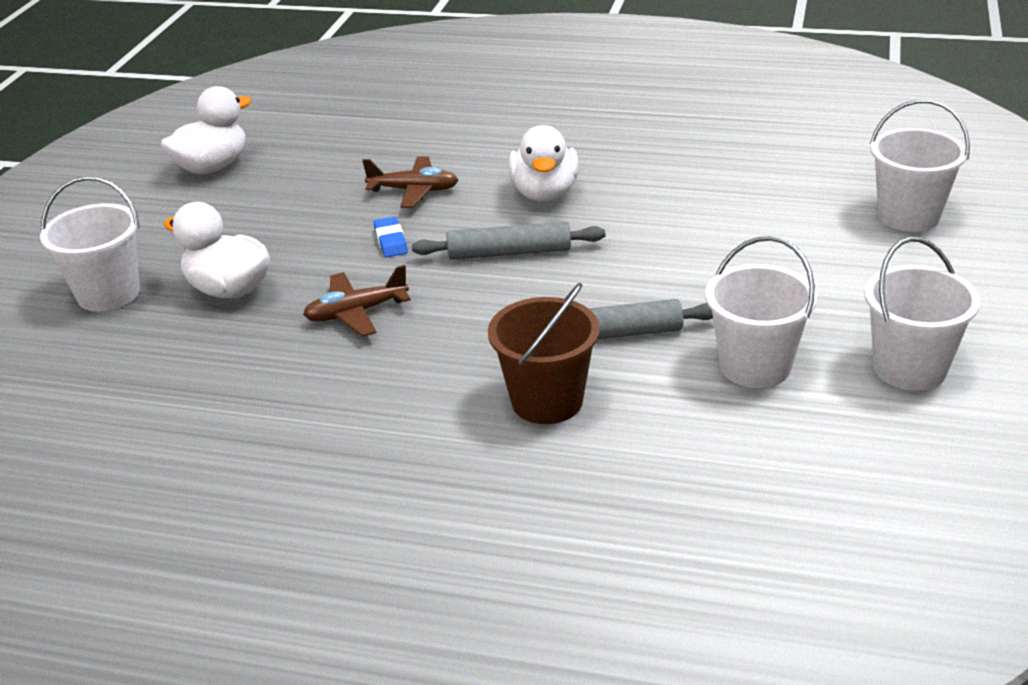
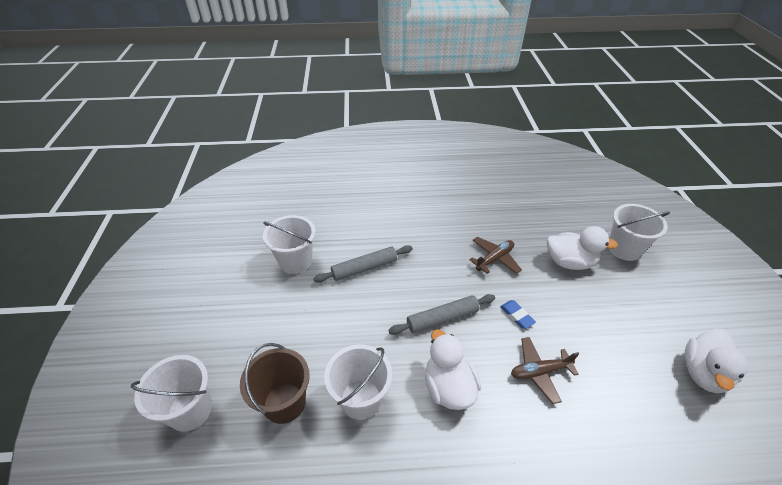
camera: 160 degrees right, 10 degrees up
brown bucket [488,283,600,424] -> brown bucket moved to [240,343,310,424]
white bucket [864,237,981,391] -> white bucket moved to [324,344,392,420]

